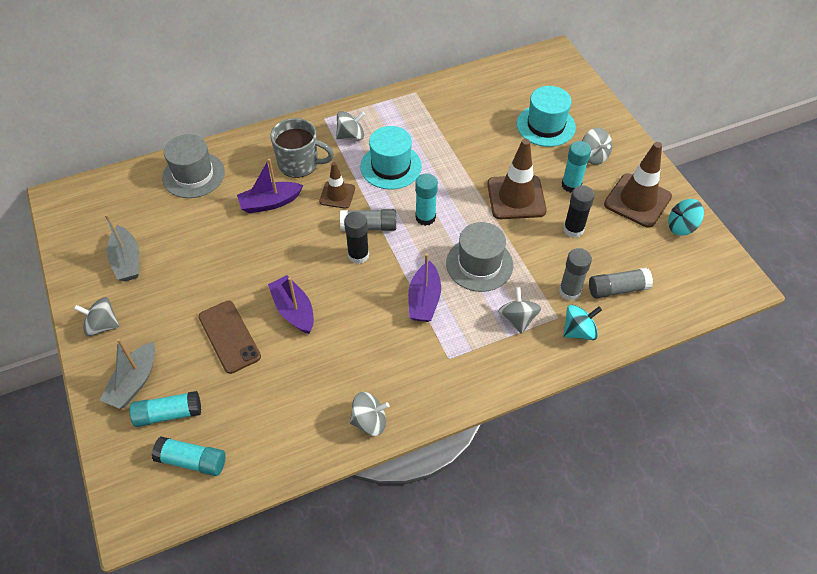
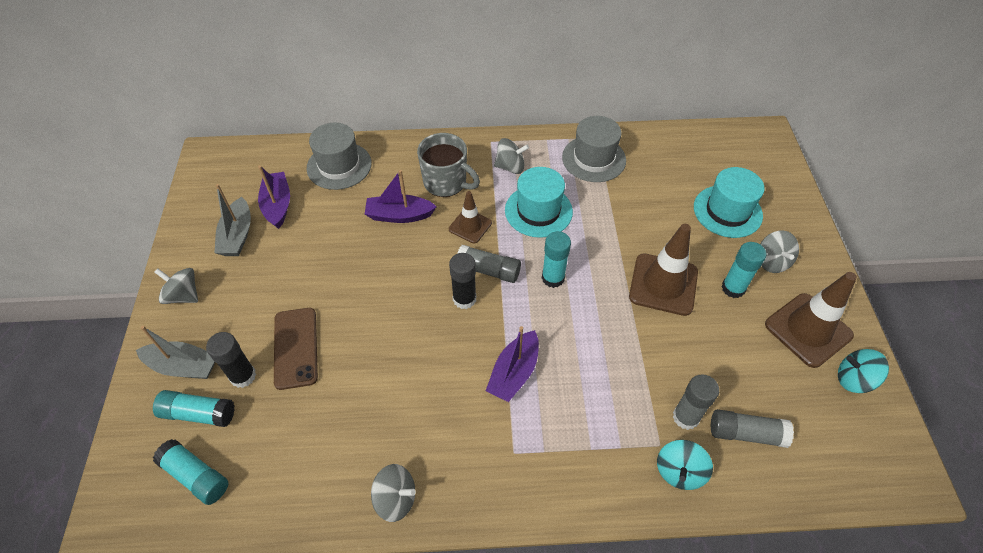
camera: 20 degrees right, 0 degrees up
grey boat [100,338,155,409] -> grey boat turned 120 degrees counterclockwise [136,326,215,379]
purple boat [268,275,314,334] -> purple boat moved to [258,165,290,229]
grey hat [446,222,513,292] -> grey hat moved to [562,116,626,182]
grey spinning top [498,287,541,334] -> none
black glue stick [563,185,595,238] -> black glue stick moved to [206,332,256,388]
turquoise spinning top [563,305,602,340] -> turquoise spinning top turned 120 degrees clockwise [657,440,713,490]

